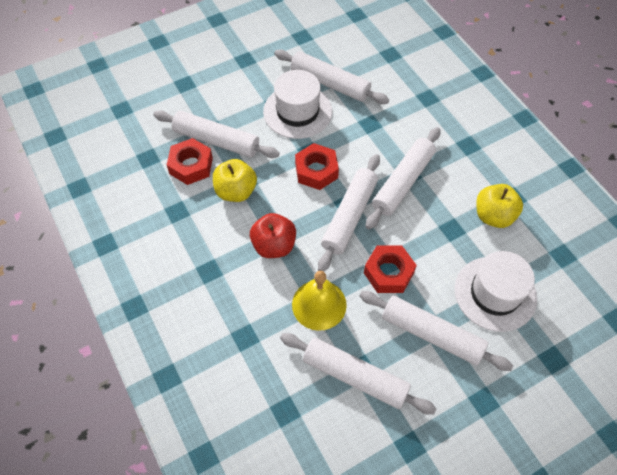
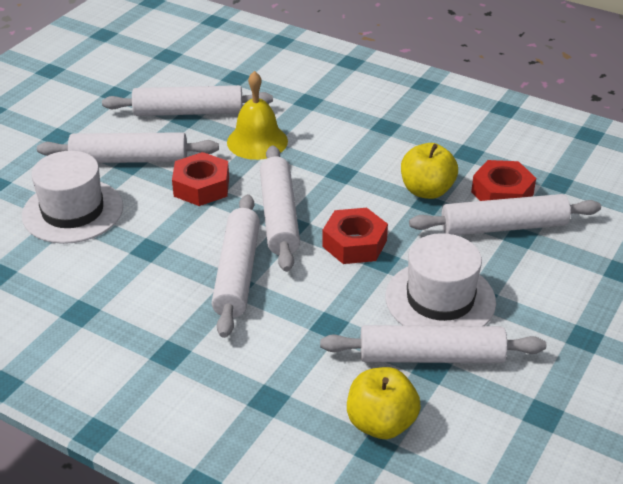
camera: 150 degrees right, 20 degrees down
red apple [250,213,296,258] -> none
yellow apple [476,184,523,228] -> yellow apple moved to [347,367,421,439]

